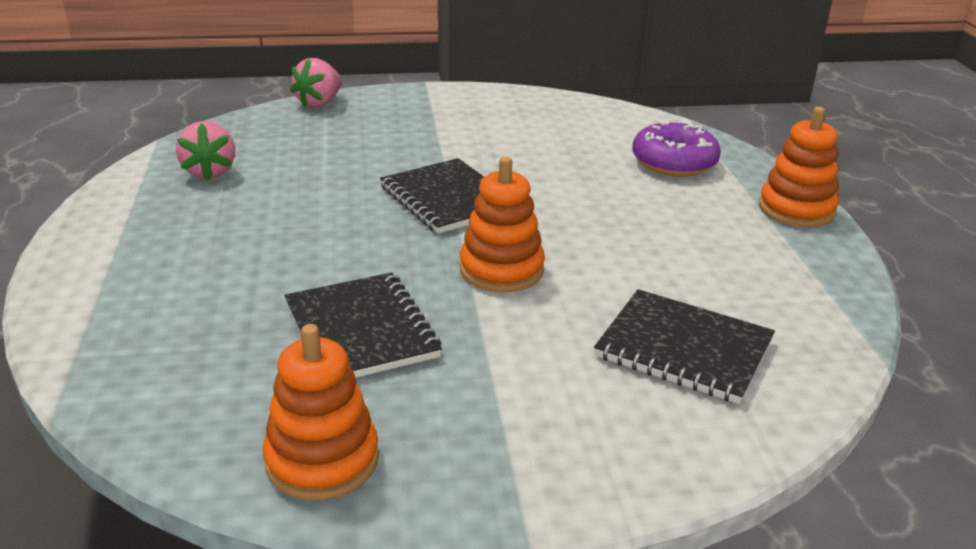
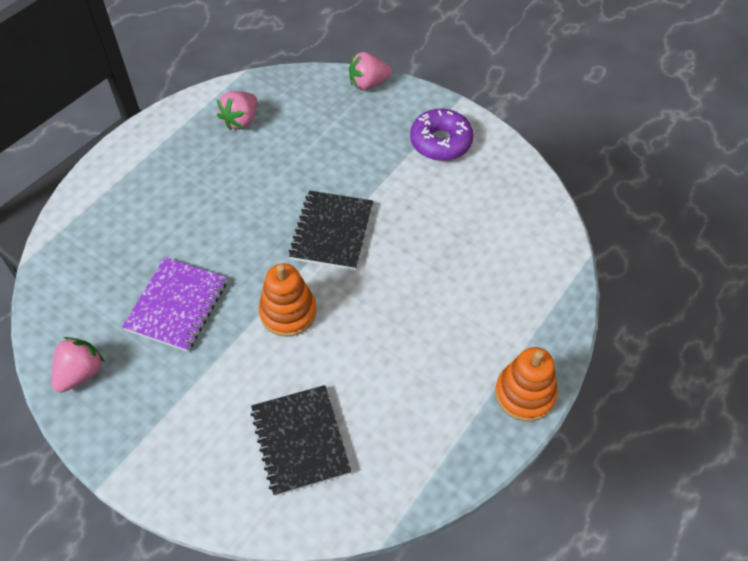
camera: 45 degrees right, 25 degrees up
orange stacking toy [263,324,379,500] -> pink strawberry [52,337,105,392]
black notebook [284,272,442,378] -> purple notebook [122,257,227,352]
purple donut [632,122,721,176] -> purple donut moved to [410,109,474,161]

